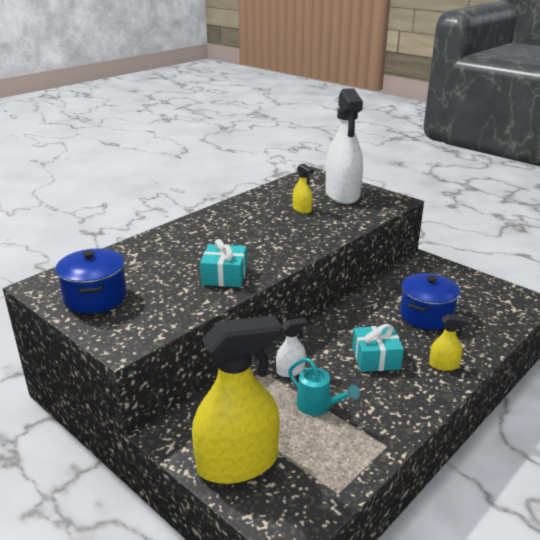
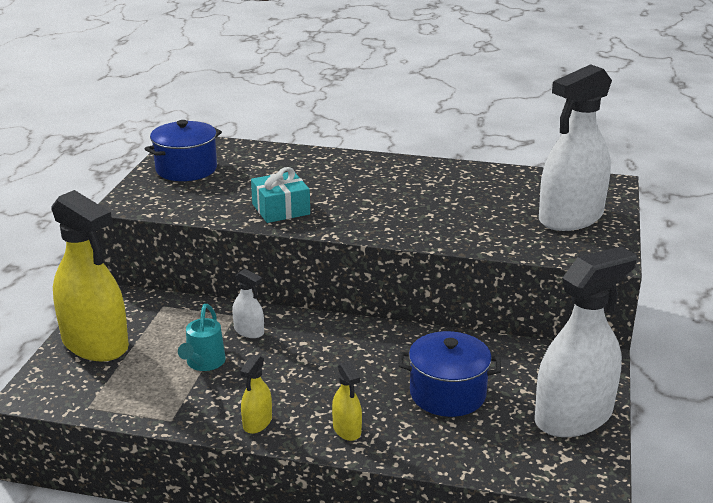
camera: 60 degrees right, 0 degrees up
yellow spray bottle [293,164,314,214] -> yellow spray bottle moved to [240,355,272,434]
turquoise gift [352,324,404,372] -> none
none -> white spray bottle [535,246,637,437]

